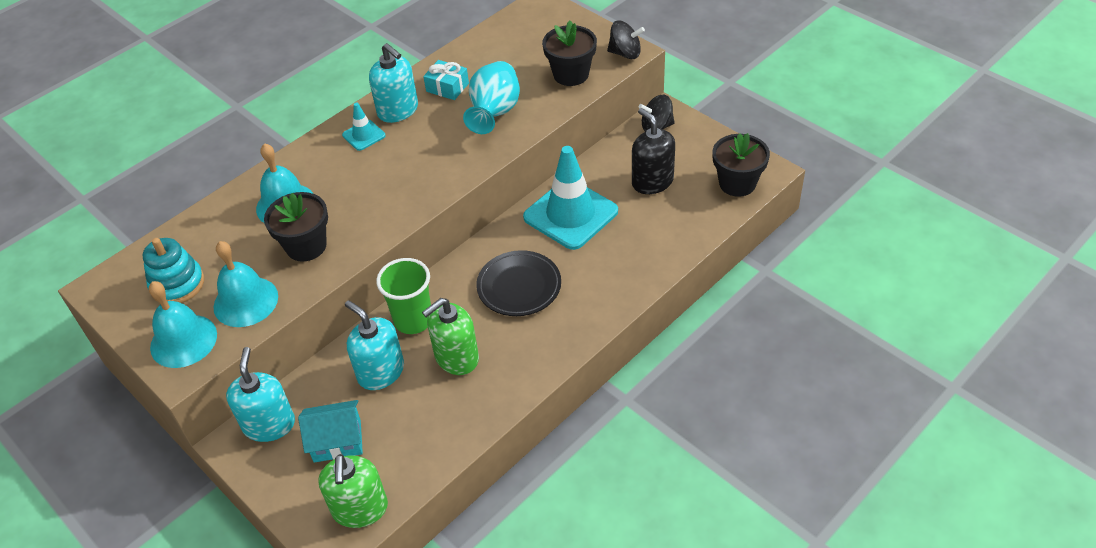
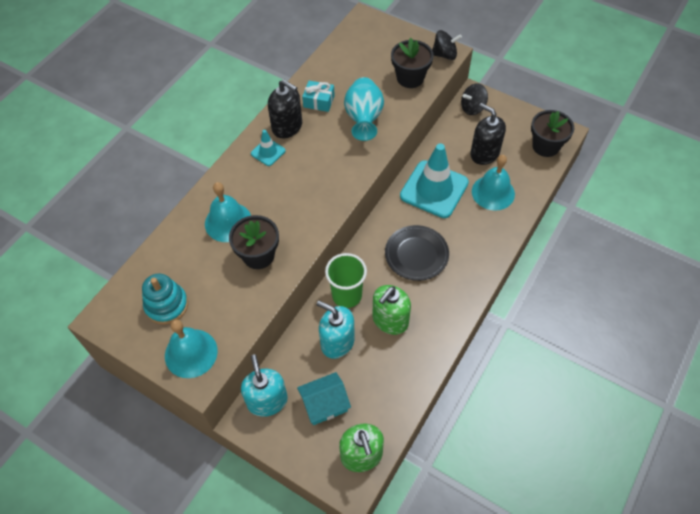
camera: 15 degrees left, 10 degrees up
turquoise bell [214,241,278,327] -> turquoise bell moved to [472,155,515,211]
turquoise soap dispenser [369,43,418,123] -> black soap dispenser [268,79,302,139]

